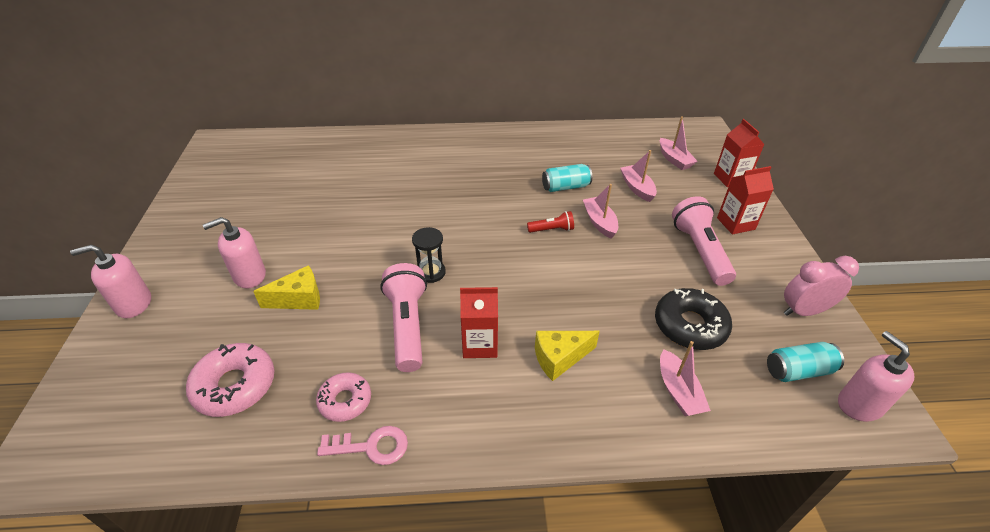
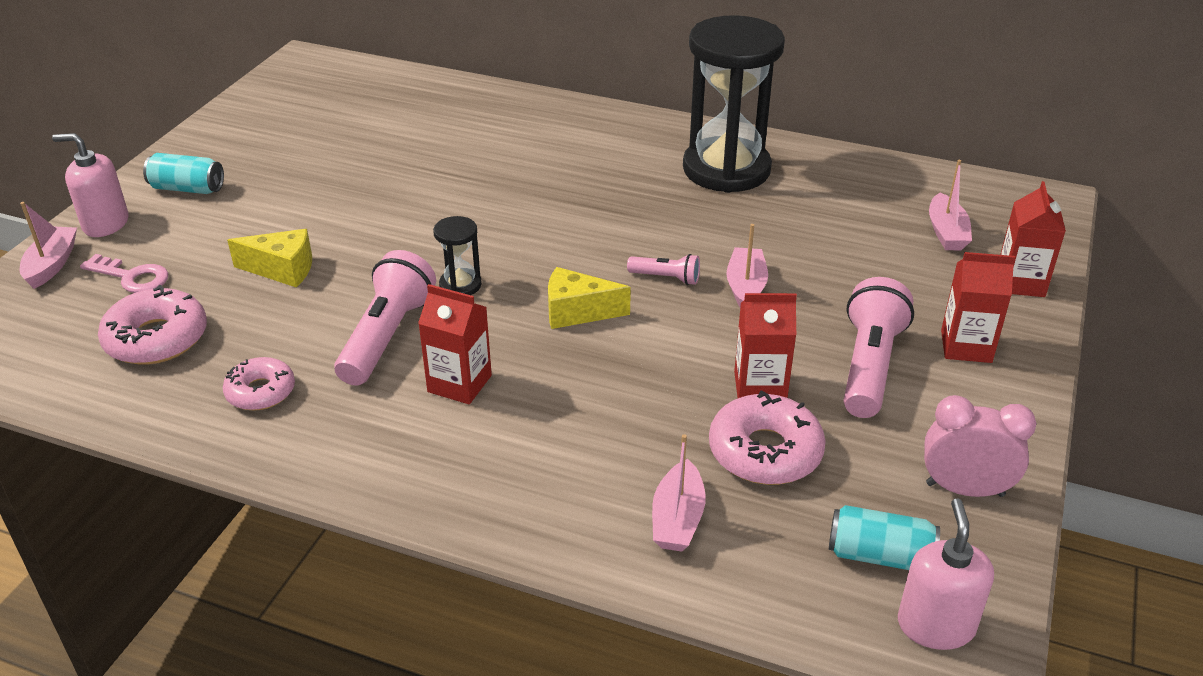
camera: 25 degrees right, 5 degrees down
pink soap dispenser [203,217,266,288] -> none
pink key [317,426,408,465] -> pink key moved to [80,254,169,293]
red flashlight [527,211,574,233] -> pink flashlight [627,254,700,285]
yellow cheese [535,331,600,381] -> yellow cheese moved to [548,267,631,329]
turquoise can [542,164,592,192] -> turquoise can moved to [143,153,224,194]
pink boat [620,150,657,202] -> pink boat moved to [20,202,77,289]
black donut [655,288,732,350] -> pink donut [709,390,826,485]
none -> black hourglass [683,15,785,193]
none -> red carton [734,293,797,398]

